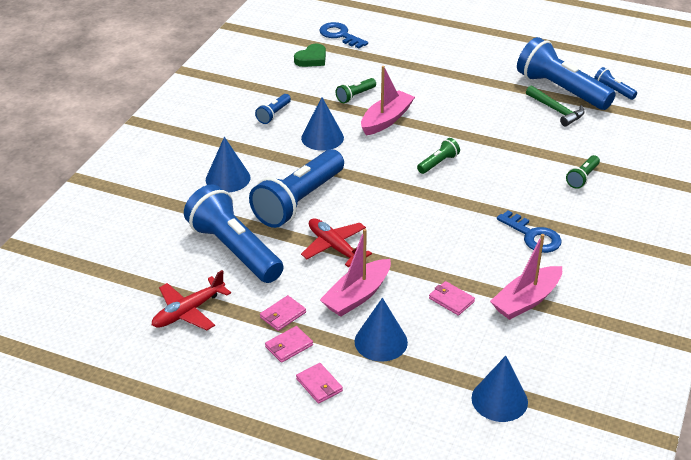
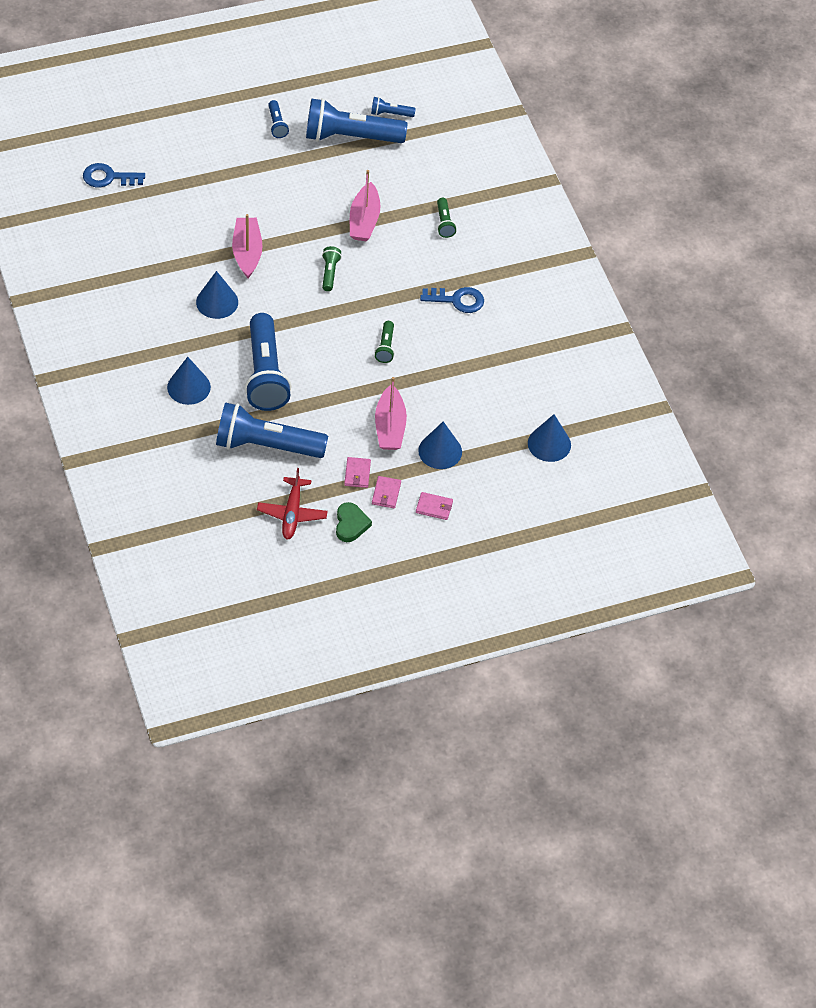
camera: 45 degrees left, 15 degrees up
blue flashlight [255,94,291,124] -> blue flashlight moved to [268,100,289,138]
green heart [294,44,326,67] -> green heart moved to [336,502,372,542]
red plane [301,218,372,267] -> none
green flashlight [336,78,376,103] -> green flashlight moved to [374,321,395,363]
pink wallet [429,281,475,316] -> none
pink boat [490,234,562,320] -> pink boat moved to [350,170,381,241]
green hammer [526,86,585,127] -> none

